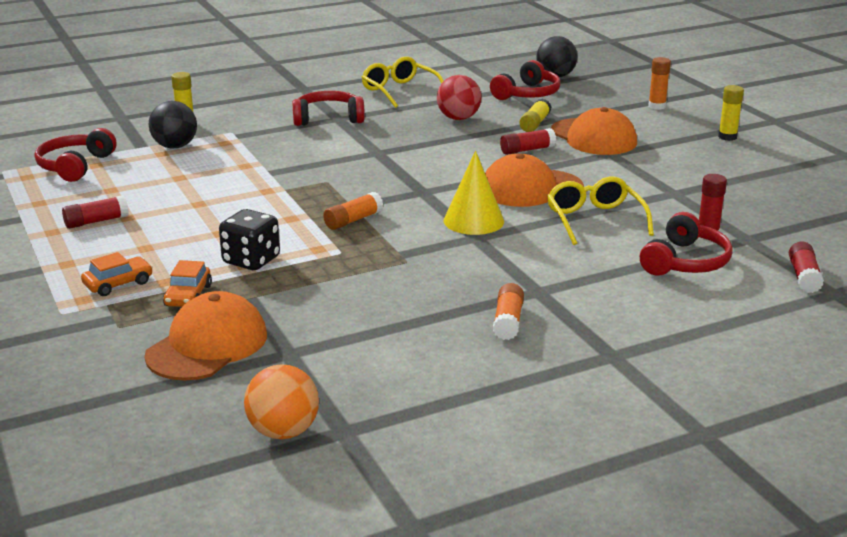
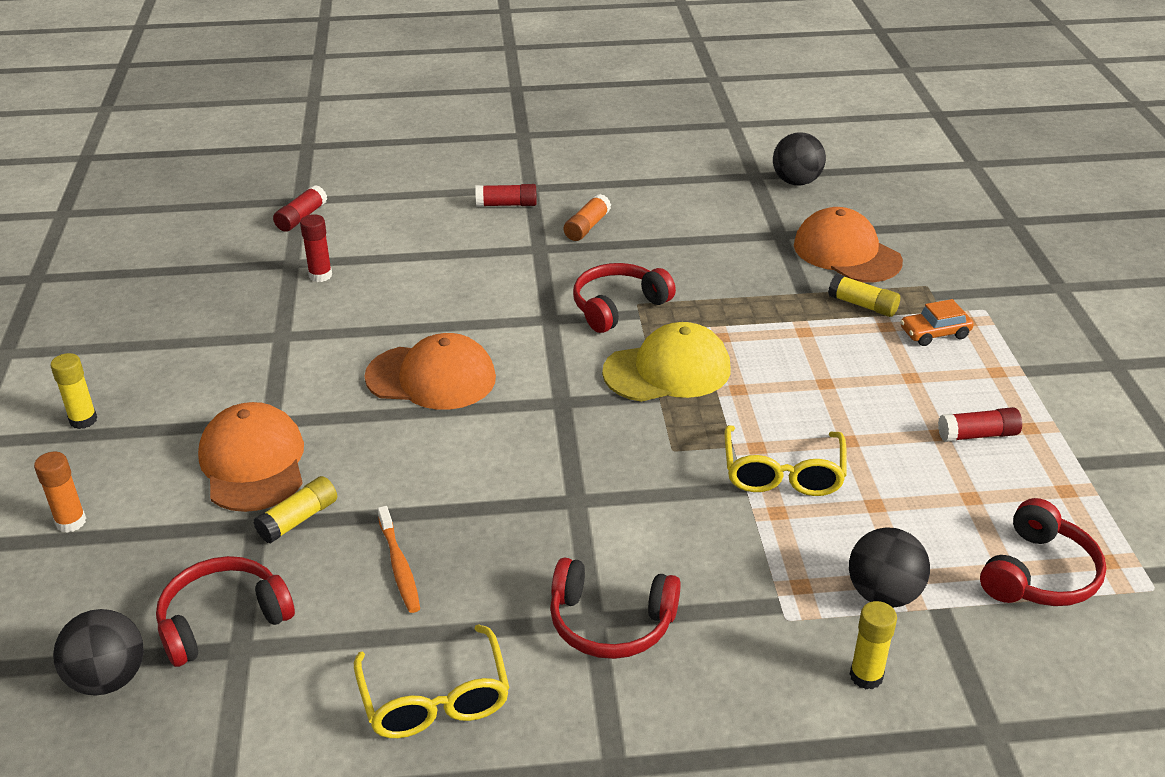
camera: 160 degrees left, 10 degrees up
orange cap [144,291,267,381] -> orange cap turned 90 degrees clockwise [794,207,903,283]
orange car [163,260,212,307] -> yellow glue stick [828,274,900,317]
black dice [219,209,280,270] -> none
orange ball [244,364,319,439] -> black ball [773,132,826,185]
orange glue stick [323,192,383,230] -> yellow cap [602,322,730,402]
red ball [437,75,481,120] -> orange toothbrush [378,506,420,613]
yellow cone [444,151,504,235] -> none
red glue stick [500,128,556,155] -> red glue stick moved to [475,184,537,207]
yellow glasses [547,177,654,245] -> yellow glasses moved to [725,425,847,496]
red headphones [640,212,733,276] -> red headphones moved to [573,263,676,333]

